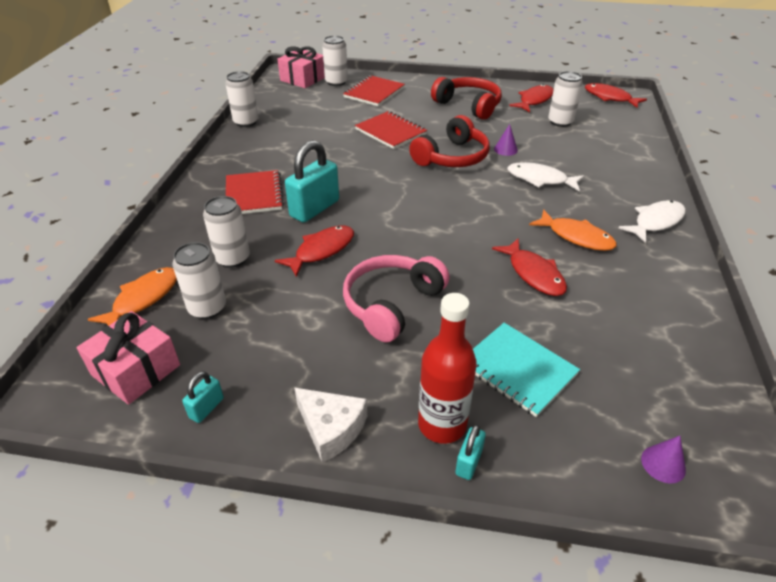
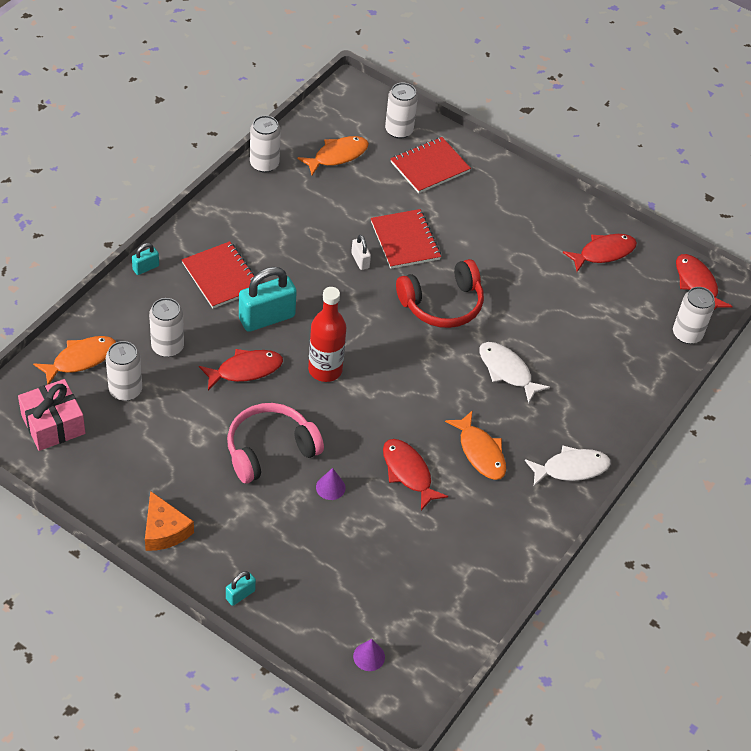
camera: 20 degrees right, 10 degrees up
turquoise padlock [182,371,224,423] -> turquoise padlock moved to [132,243,159,275]
red notebook [226,170,284,214] -> red notebook turned 45 degrees counterclockwise [182,241,261,308]
pink gift [277,46,325,88] -> none
white cheese [294,388,367,463] -> orange cheese [145,491,194,551]
red bottle [418,293,477,444] -> red bottle moved to [308,287,347,382]
red headphones [431,77,502,120] -> none
turquoise notebook [473,323,580,417] -> none
red fish [492,238,567,296] -> red fish turned 150 degrees clockwise [383,439,448,510]
purple cone [494,124,518,156] -> purple cone moved to [316,468,346,500]
white can [548,71,583,127] -> white can moved to [673,287,715,344]
none -> orange fish [297,136,369,175]
none -> white padlock [351,235,371,270]

